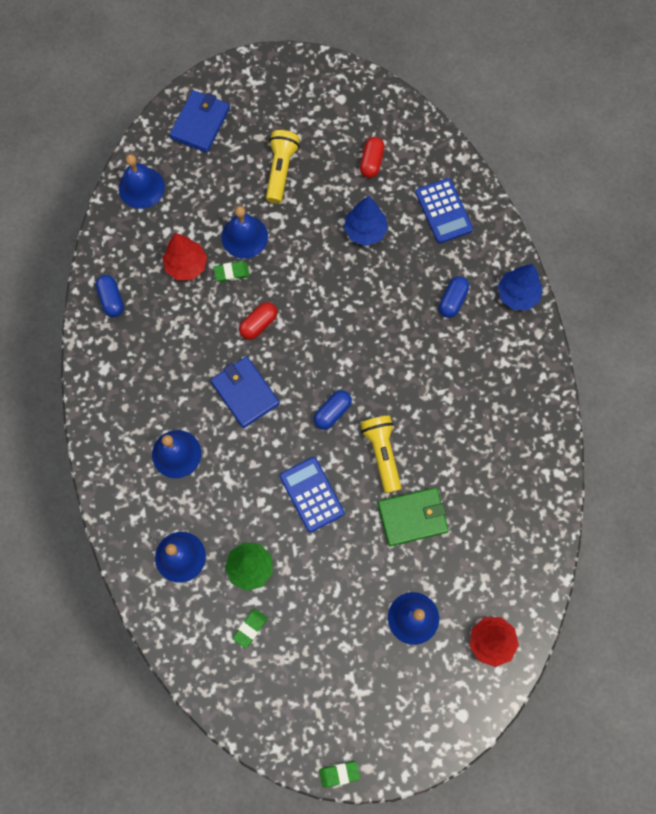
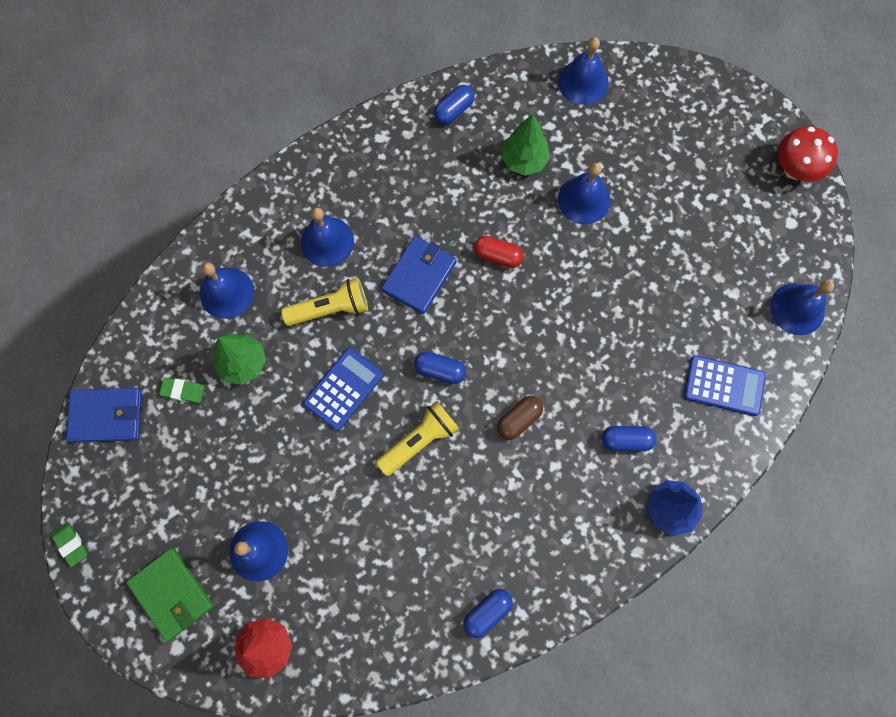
camera: 65 degrees right, 0 degrees up
red tree [163,233,207,280] -> green tree [501,114,550,176]
blue wallet [170,90,230,153] -> blue wallet moved to [66,388,142,443]
green eraser [213,261,250,282] -> none
yellow flashlight [266,130,300,204] -> yellow flashlight moved to [281,278,368,326]
blue tree [344,196,388,246] -> none
red capsule [360,137,385,178] -> none
green wallet [378,487,449,547] -> green wallet moved to [126,548,214,642]
blue calculator [416,178,473,243] -> blue calculator turned 120 degrees counterclockwise [684,355,766,416]
none -> blue capsule [463,589,513,638]
none -> brown capsule [497,396,543,440]
none -> blue bell [770,280,834,335]
none -> red mushroom [778,126,838,182]

